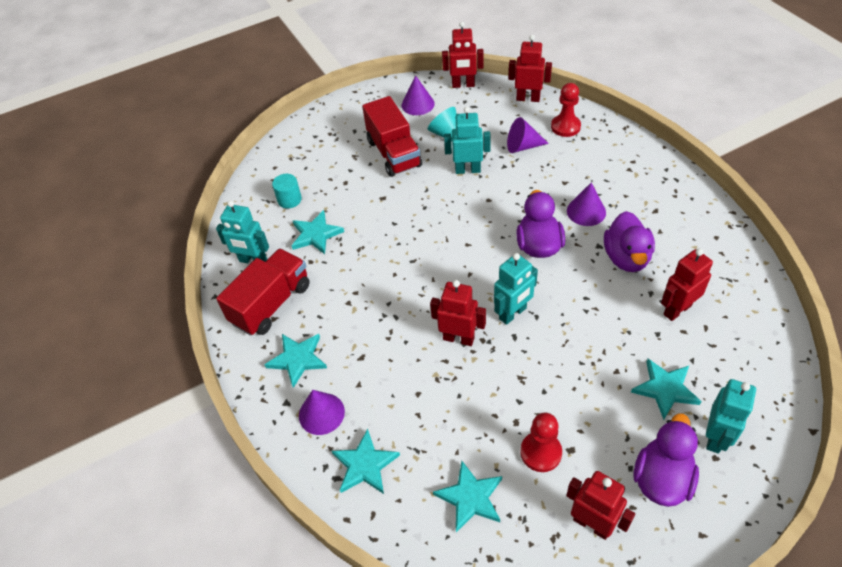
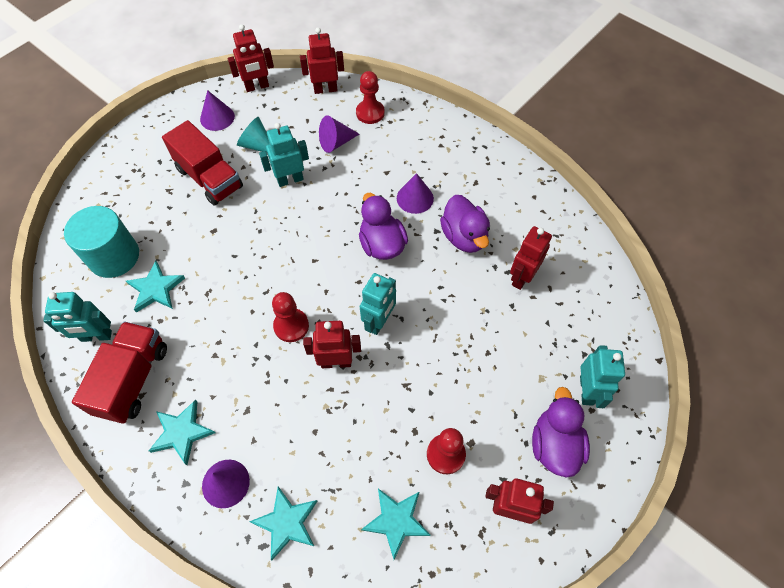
camera: 25 degrees left, 10 degrees up
turquoise cylinder [272,174,302,209] -> turquoise cylinder [64,206,139,278], size x1.94
turquoise star [631,359,702,420] -> none
none -> red pawn [272,292,309,342]

